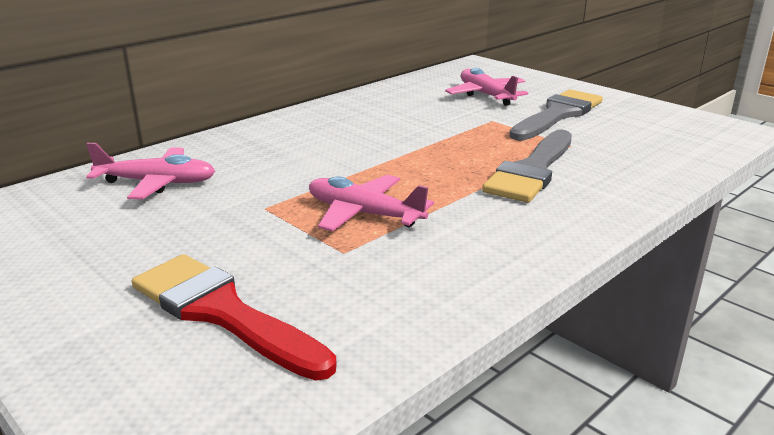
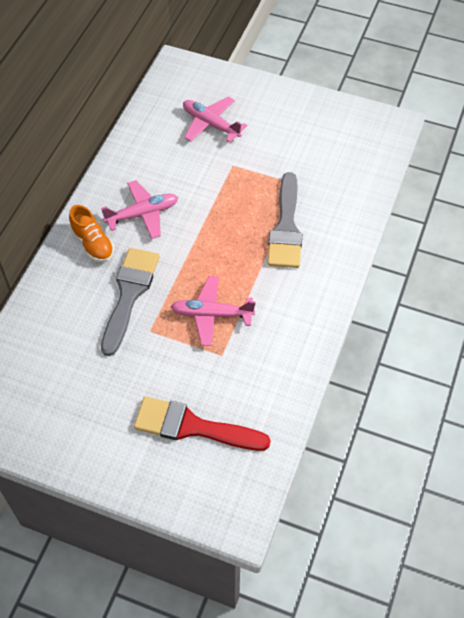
camera: 25 degrees left, 30 degrees up
pink plane [86,143,215,199] -> pink plane moved to [101,180,178,239]
grey brush [509,89,603,140] -> grey brush moved to [101,248,160,356]
none -> orange shoe [69,205,114,262]

